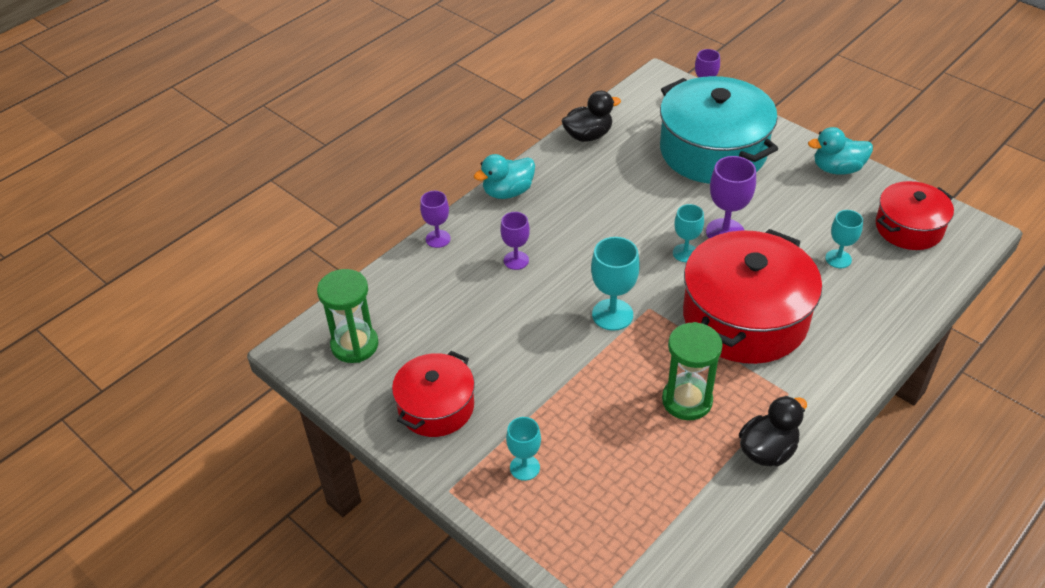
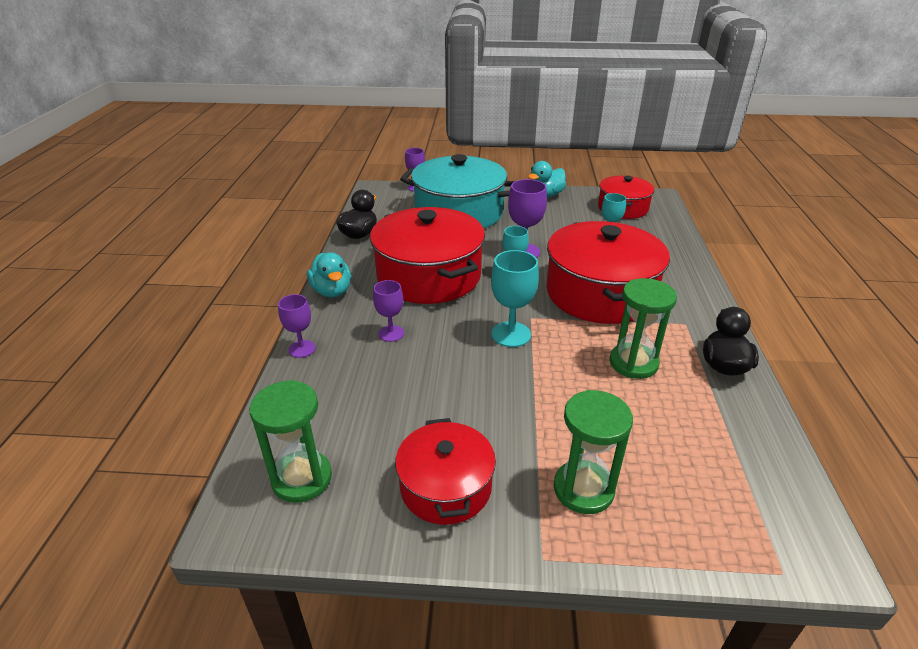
camera: 40 degrees left, 10 degrees down
turquoise duck [474,154,535,199] -> turquoise duck turned 45 degrees counterclockwise [307,252,351,298]
turquoise goblet [506,417,541,481] -> green hourglass [553,390,633,514]
none -> red pot [370,207,485,304]

